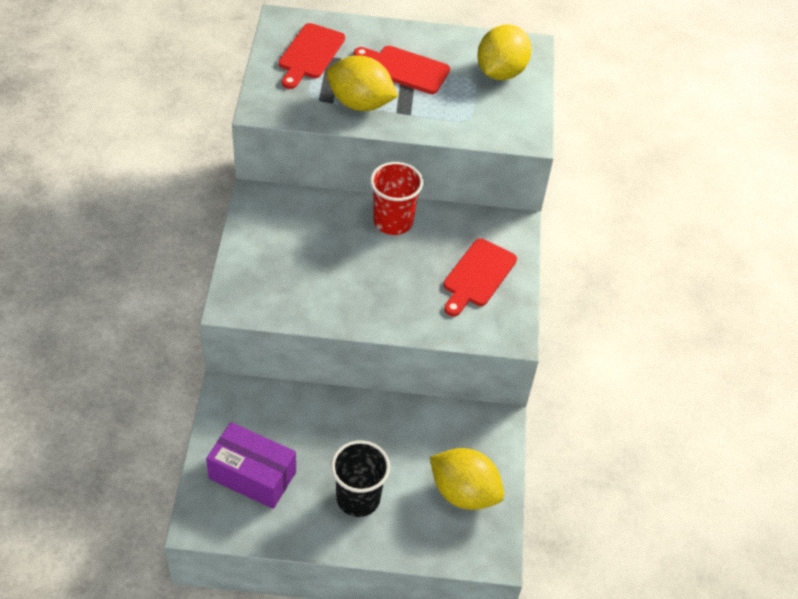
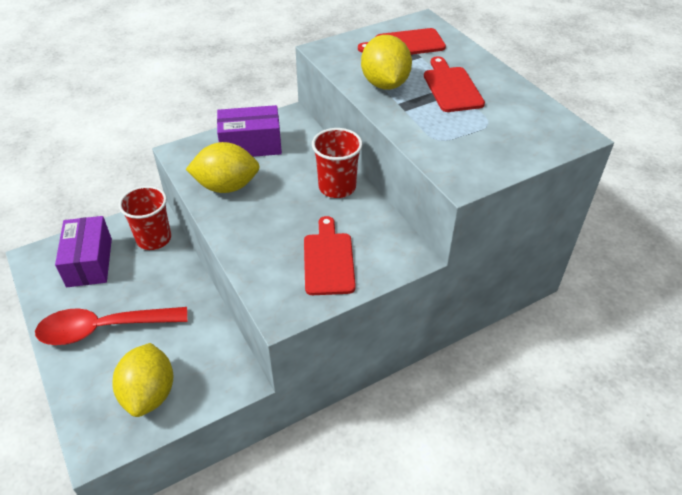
camera: 60 degrees right, 5 degrees down
black cup [331,440,390,517] -> red spoon [35,307,187,345]
red cutting board [443,238,517,316] -> red cutting board turned 90 degrees clockwise [304,216,356,295]
yellow lemon [477,25,532,80] -> yellow lemon moved to [186,142,260,193]
none -> red cup [119,186,171,250]
none -> purple box [217,105,282,157]

